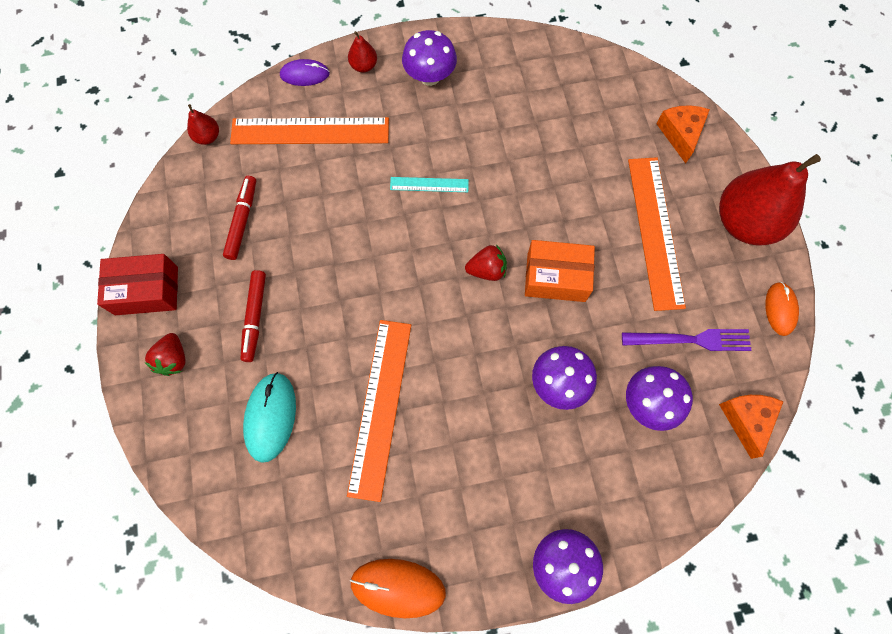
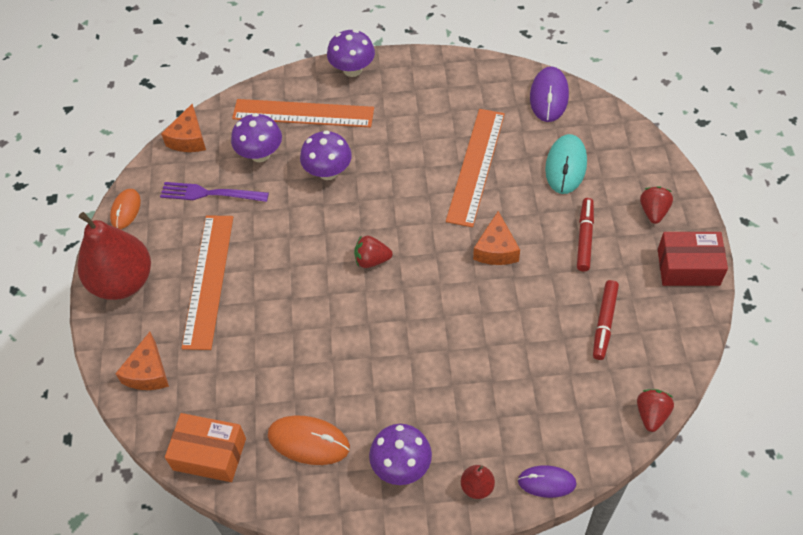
camera: 170 degrees left, 15 degrees down
red pear [187,104,219,145] -> red strawberry [637,389,674,432]
orange ruler [230,117,389,144] -> orange ruler moved to [232,99,374,128]
orange mouse [350,559,446,618] -> orange mouse moved to [268,415,350,465]
turquoise ruler [390,177,469,192] -> none
orange box [525,240,595,302] -> orange box moved to [165,413,246,482]
none -> orange cheese [473,211,520,265]
none -> purple mouse [530,66,569,122]

